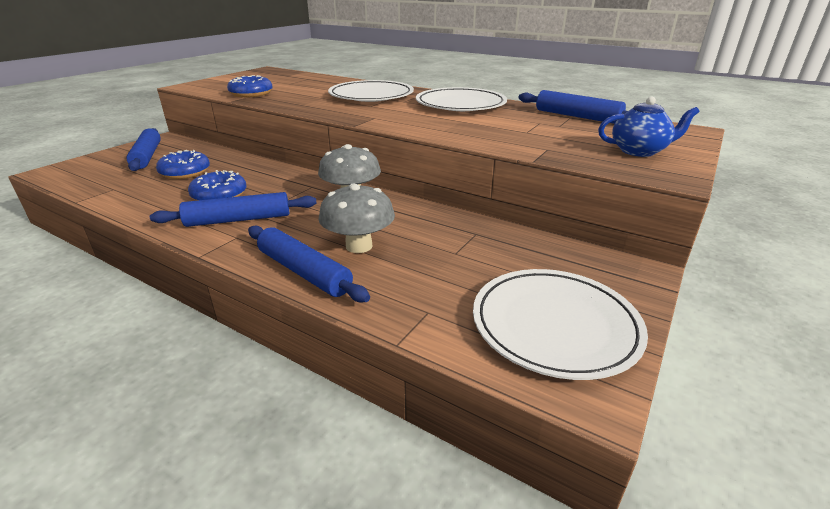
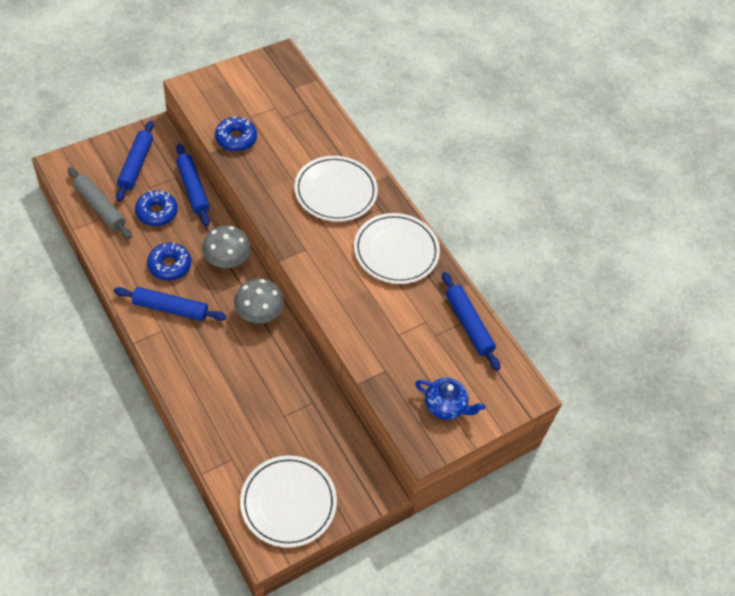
camera: 20 degrees right, 25 degrees up
blue rolling pin [248,225,370,303] -> blue rolling pin moved to [176,144,210,226]
grey mushroom [319,183,395,253] -> grey mushroom moved to [202,225,251,268]
none -> grey rolling pin [68,167,132,239]

